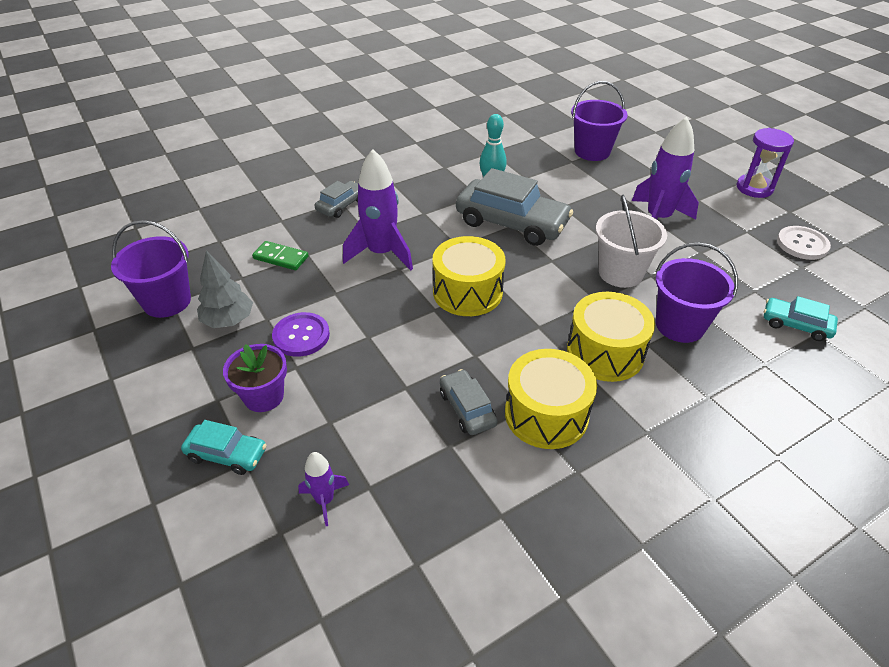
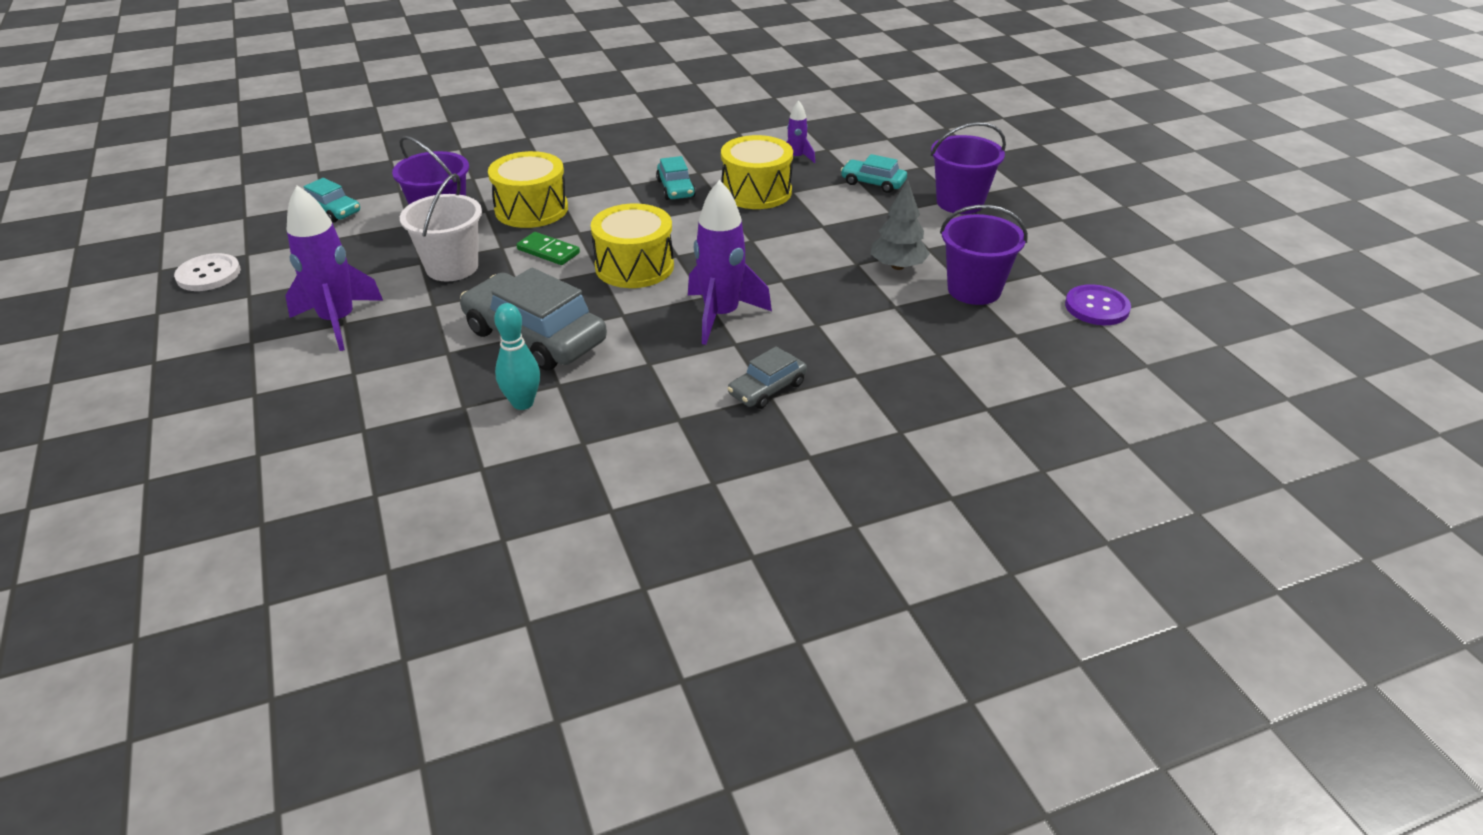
camera: 170 degrees left, 5 degrees down
purple flower pot [223,344,287,412] -> none
green domino [252,241,309,270] -> green domino moved to [516,232,580,265]
purple button [272,312,330,357] -> purple button moved to [1065,284,1131,325]
grey car [440,369,497,435] -> turquoise car [656,156,696,200]
yellow drum [505,349,597,449] -> yellow drum moved to [721,135,793,209]
purple bucket [571,81,627,161] -> purple bucket moved to [931,122,1006,214]
purple hourglass [736,128,794,198] -> none

